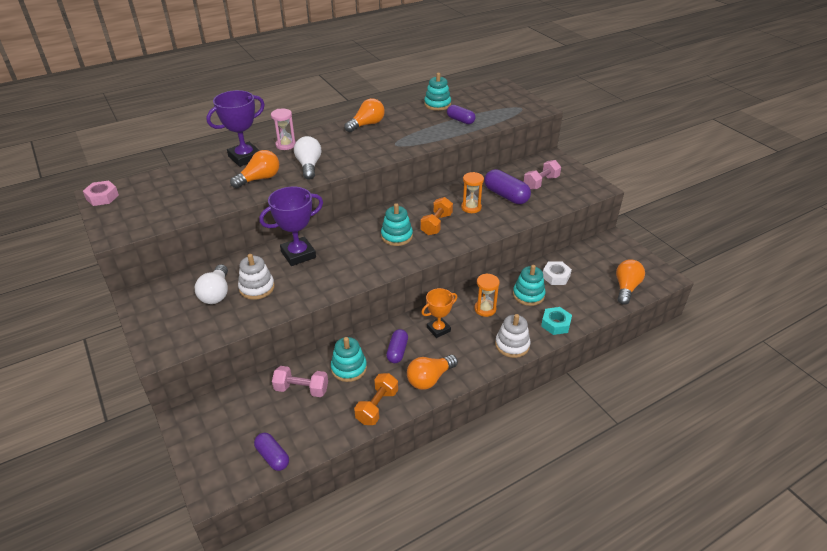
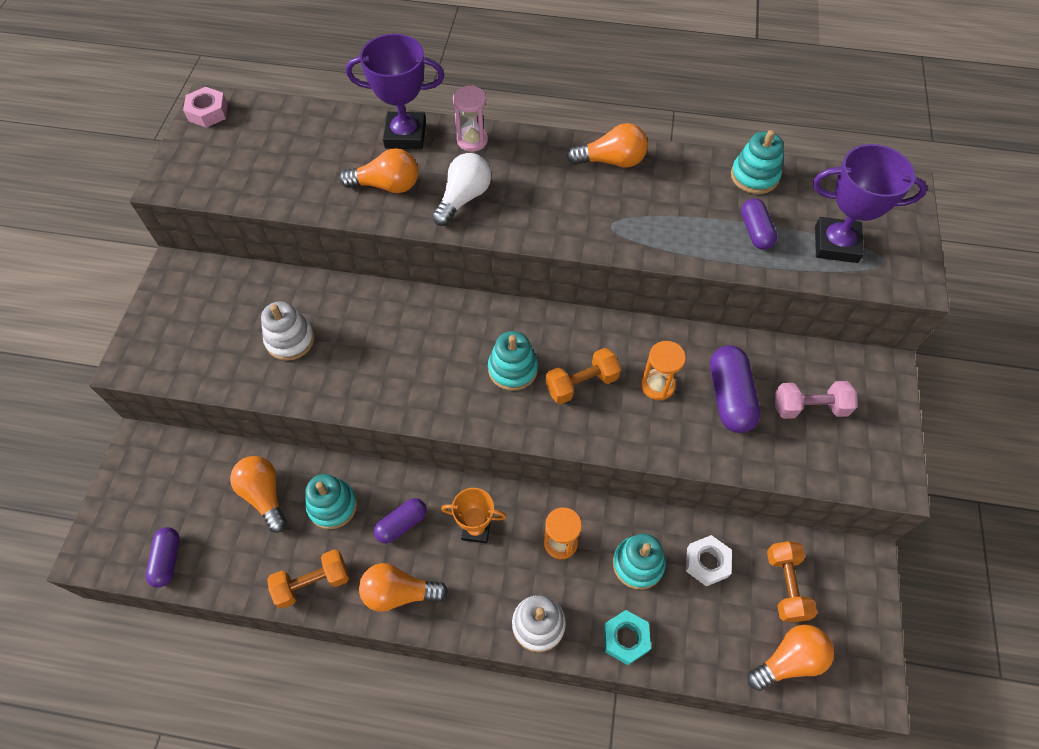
camera: 40 degrees right, 20 degrees up
white light bulb [195,264,228,304] -> none
purple trophy [259,187,323,266] -> purple trophy moved to [813,144,927,263]
pink dumbbell [272,366,328,397] -> orange light bulb [230,456,287,533]
none -> orange dumbbell [767,541,817,622]

